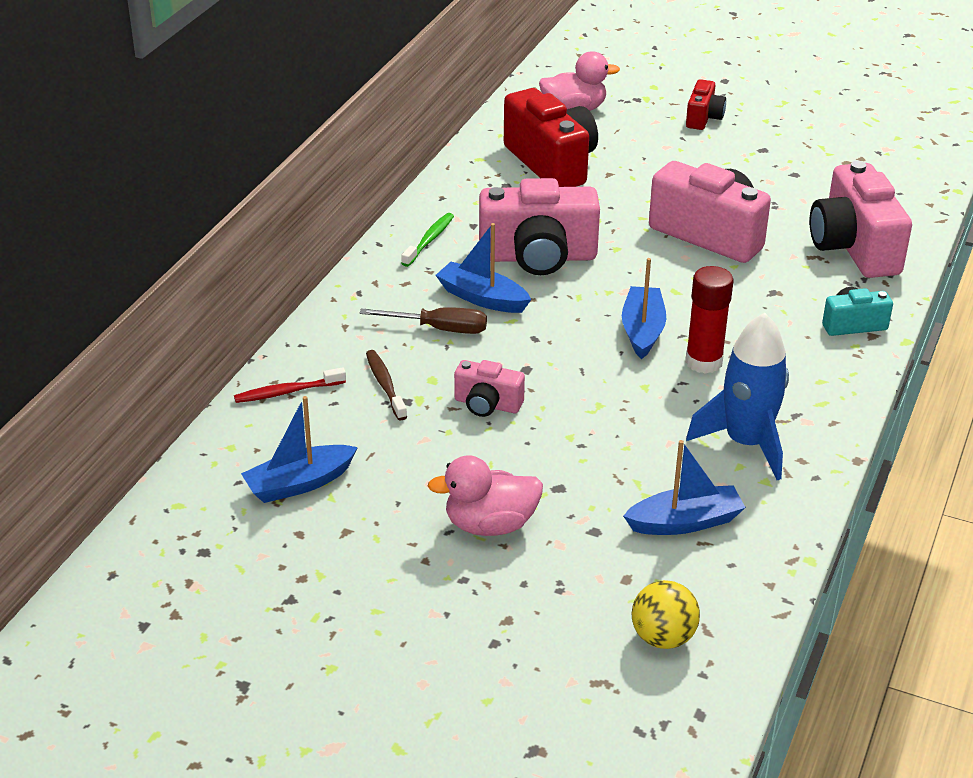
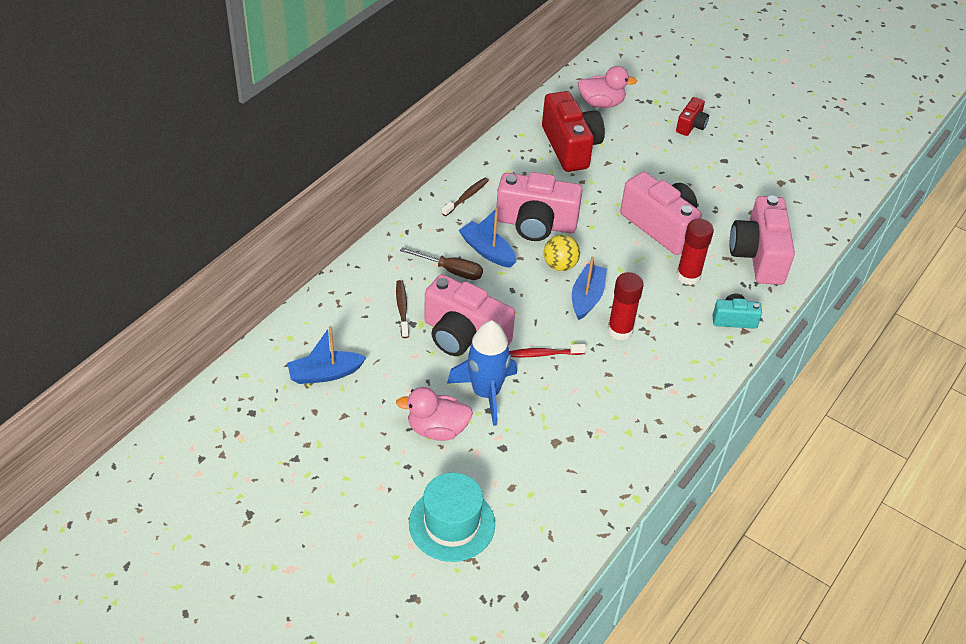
camera: 10 degrees right, 10 degrees up
red toothbrush [234,367,346,403] -> red toothbrush moved to [509,344,586,357]
green toothbrush [401,213,454,267] -> brown toothbrush [442,178,489,216]
pink camera [454,360,525,417] -> pink camera [424,274,515,356], size x1.95
blue boat [623,440,746,535] -> none
yellow ball [632,580,700,649] -> yellow ball moved to [544,235,580,271]
blue rocket [686,313,789,480] -> blue rocket moved to [447,320,517,426]
none -> turquoise hat [409,472,495,562]
none -> red glue stick [676,219,714,285]

